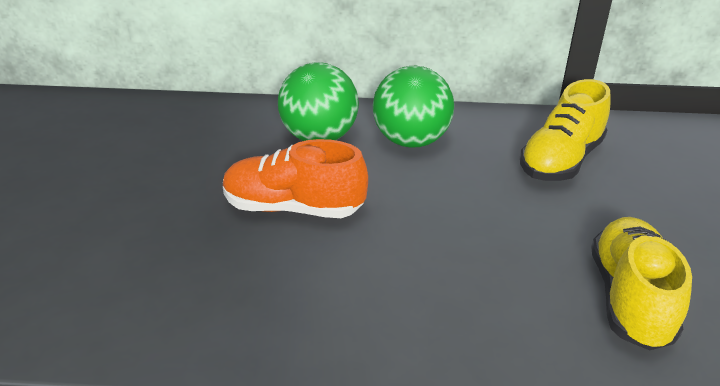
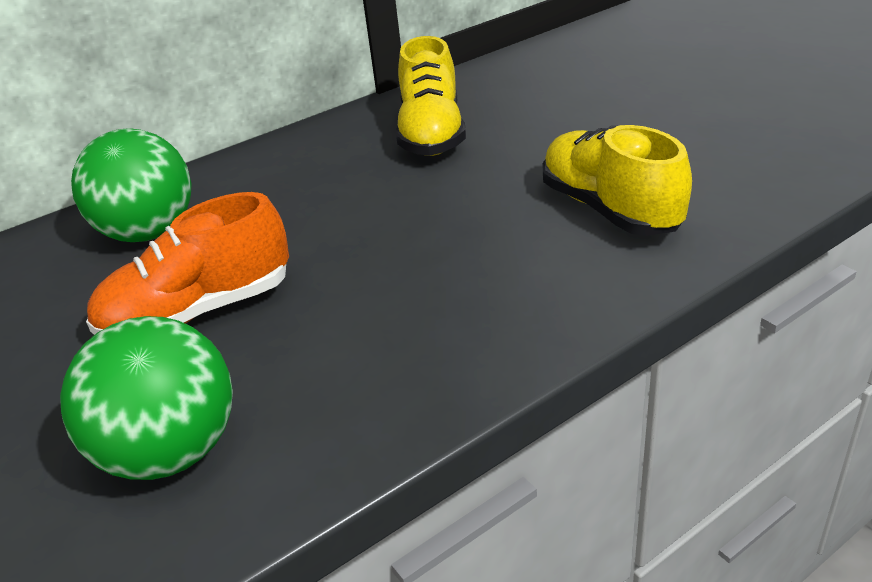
camera: 35 degrees left, 0 degrees up
green ball [373,66,454,148] -> green ball moved to [60,316,233,480]

